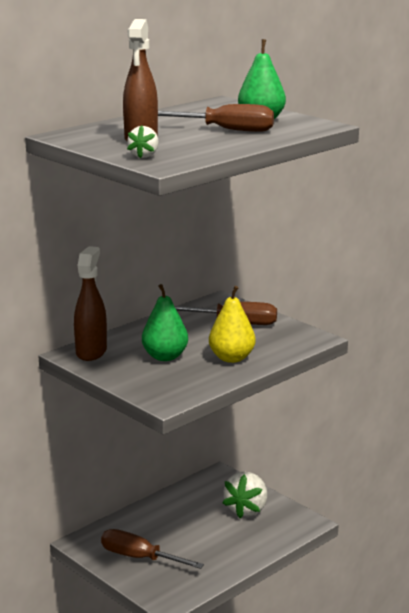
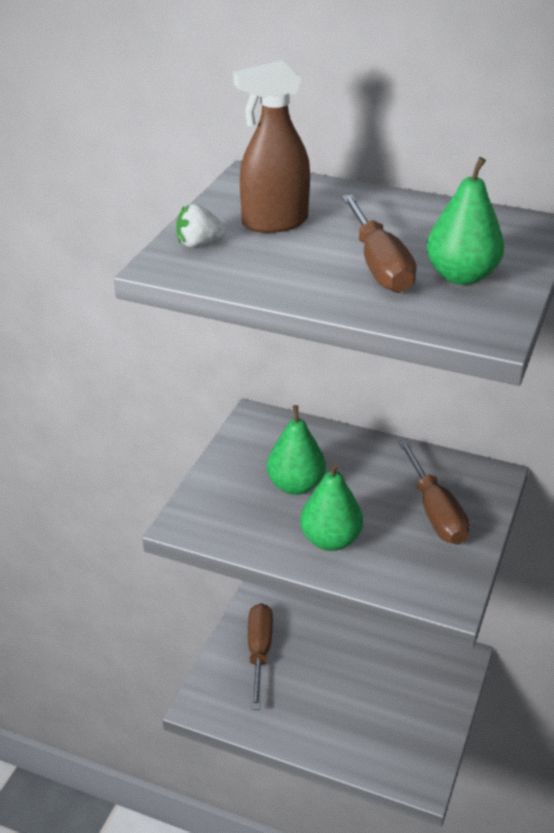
camera: 65 degrees right, 15 degrees up
brown spray bottle [74,246,107,361] -> none
yellow pear [209,286,256,363] -> green pear [300,463,363,551]
white strawberry [222,472,267,518] -> none

